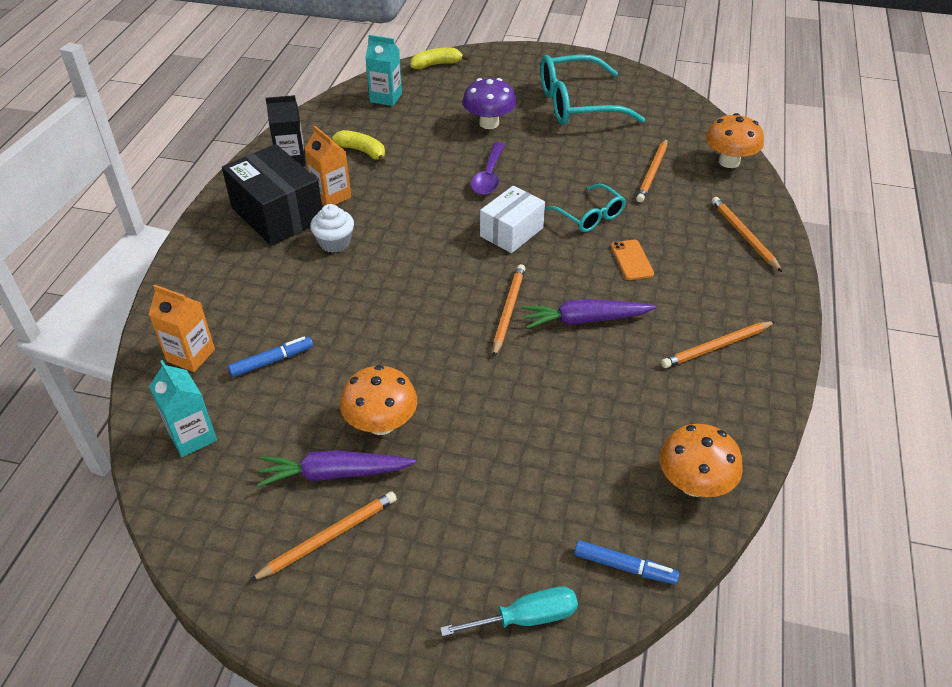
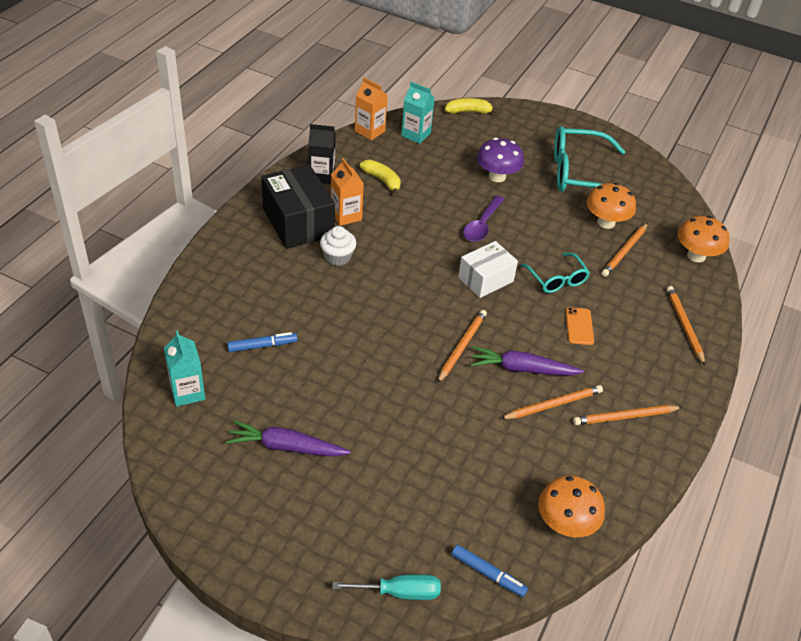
camera: 10 degrees right, 0 degrees up
orange carton [149,285,215,372] -> orange carton moved to [355,77,388,140]
orange pencil [250,491,397,581] -> orange pencil moved to [500,385,603,419]
orange mushroom [340,365,417,435] -> orange mushroom moved to [587,183,636,229]

